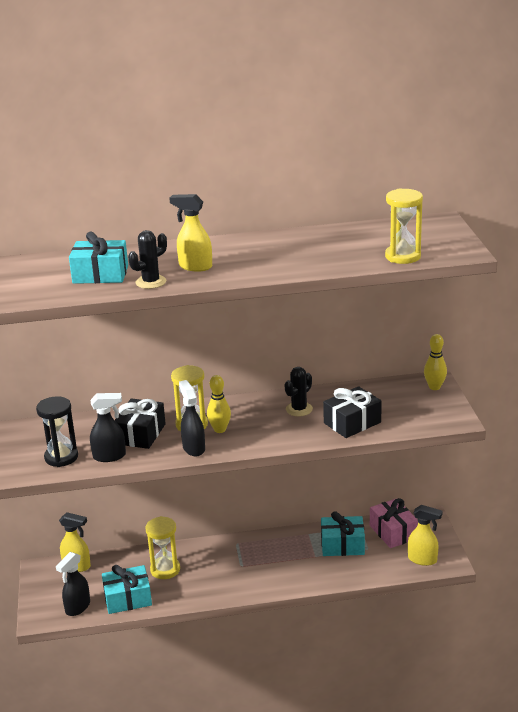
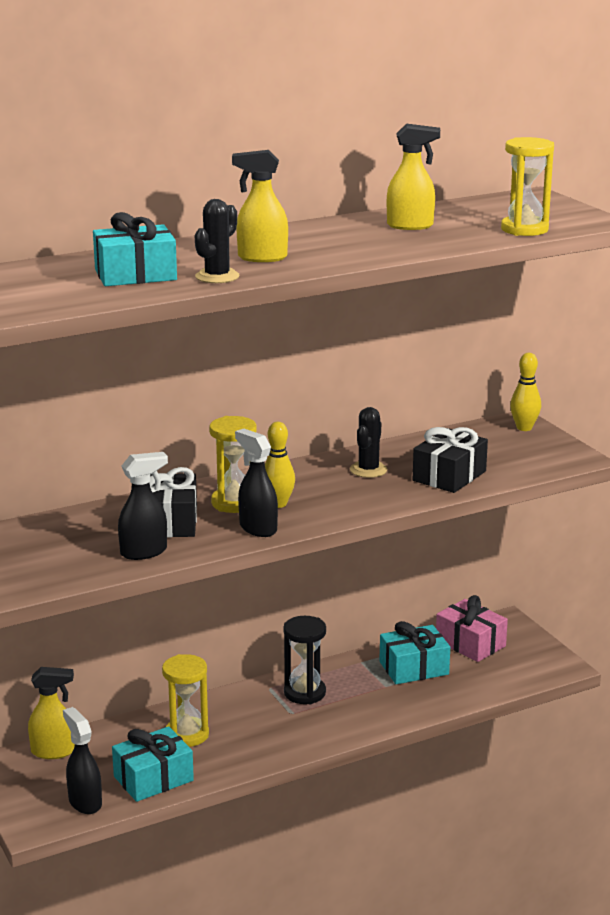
camera: 20 degrees left, 5 degrees down
black hourglass [36,396,78,467] -> black hourglass moved to [283,616,326,704]
black spray bottle [56,552,90,616] -> black spray bottle turned 135 degrees clockwise [63,707,102,814]
yellow spray bottle [408,505,443,566] -> yellow spray bottle moved to [387,124,440,230]

